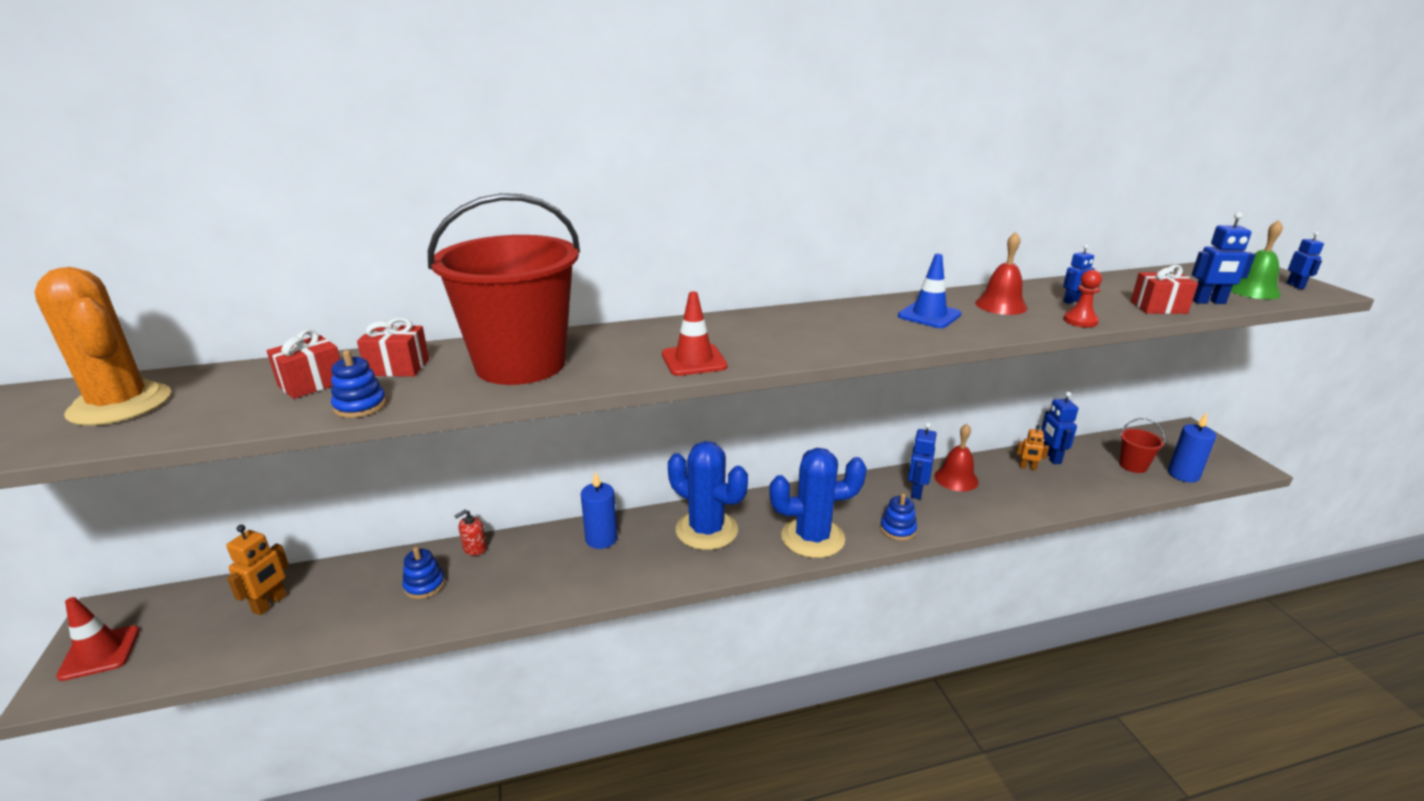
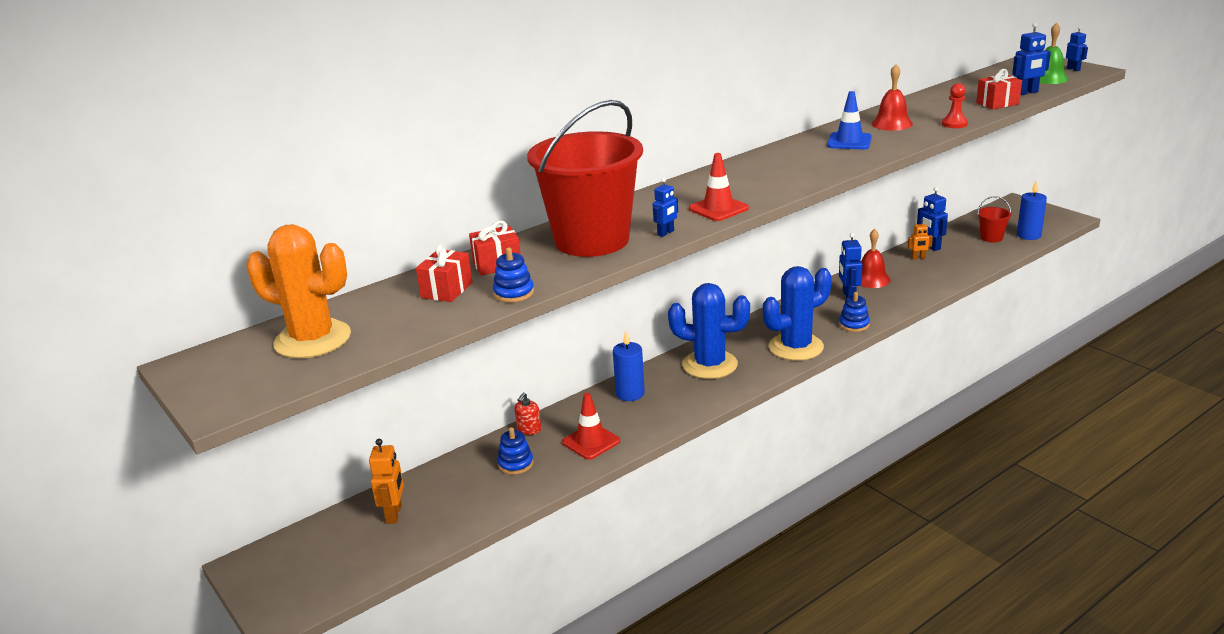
camera: 20 degrees left, 0 degrees up
red traffic cone [56,597,139,681] -> red traffic cone moved to [562,393,620,460]
blue robot [1063,244,1095,304] -> blue robot moved to [653,178,678,237]

